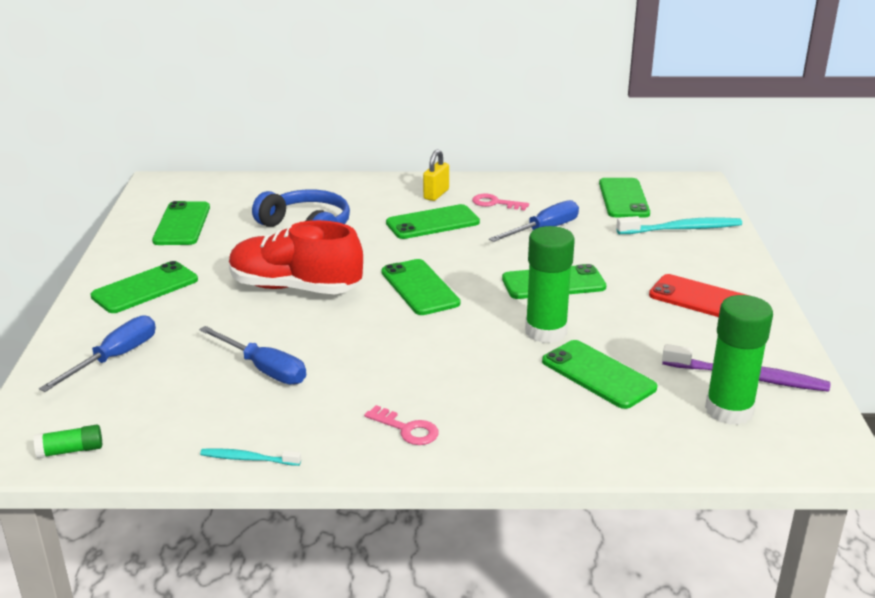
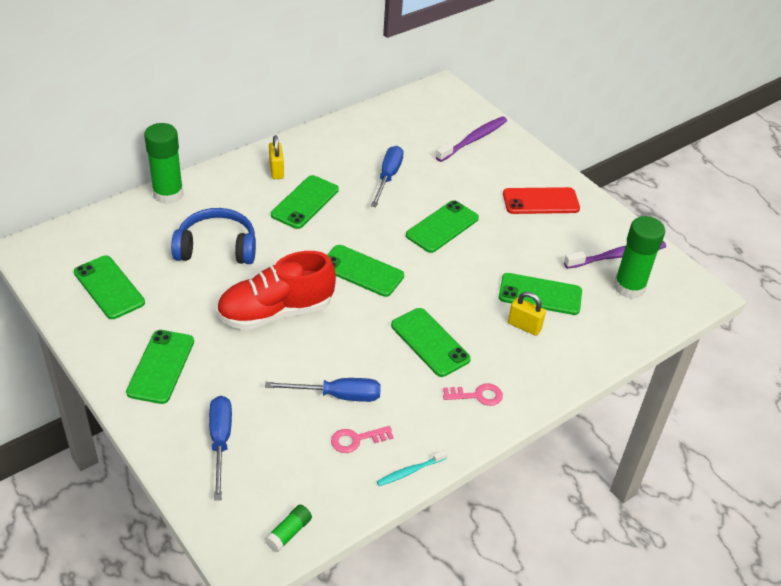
camera: 40 degrees left, 15 degrees up
pink key [472,194,529,210] -> pink key moved to [331,426,394,453]
green glue stick [525,226,575,343] -> green glue stick moved to [144,123,184,204]
green phone [599,178,650,218] -> green phone moved to [391,308,471,377]
turquoise toothbrush [616,216,742,234] -> purple toothbrush [436,116,507,162]
none -> yellow padlock [508,292,546,336]

